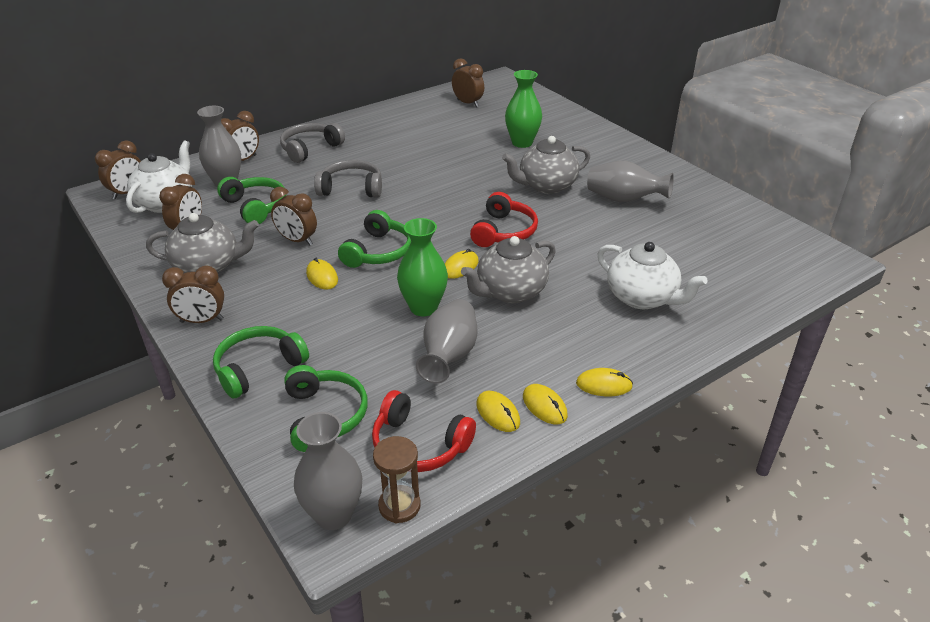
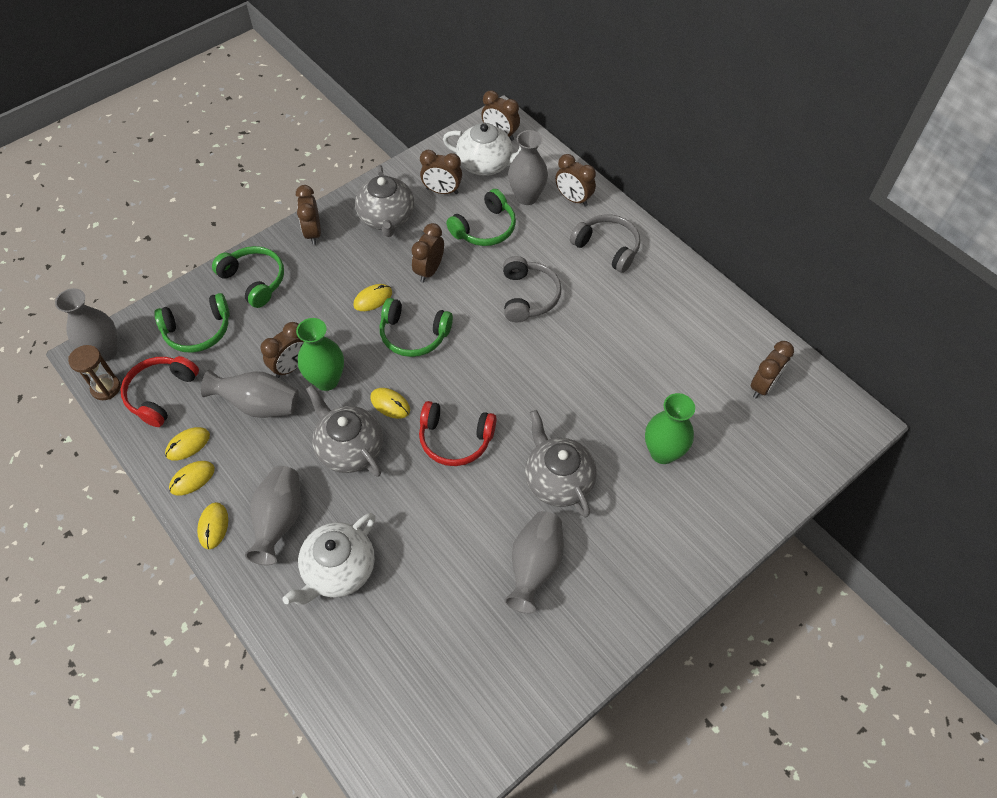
camera: 85 degrees right, 20 degrees up
none -> grey vase [245,466,302,565]
none -> brown clock [260,322,304,378]

